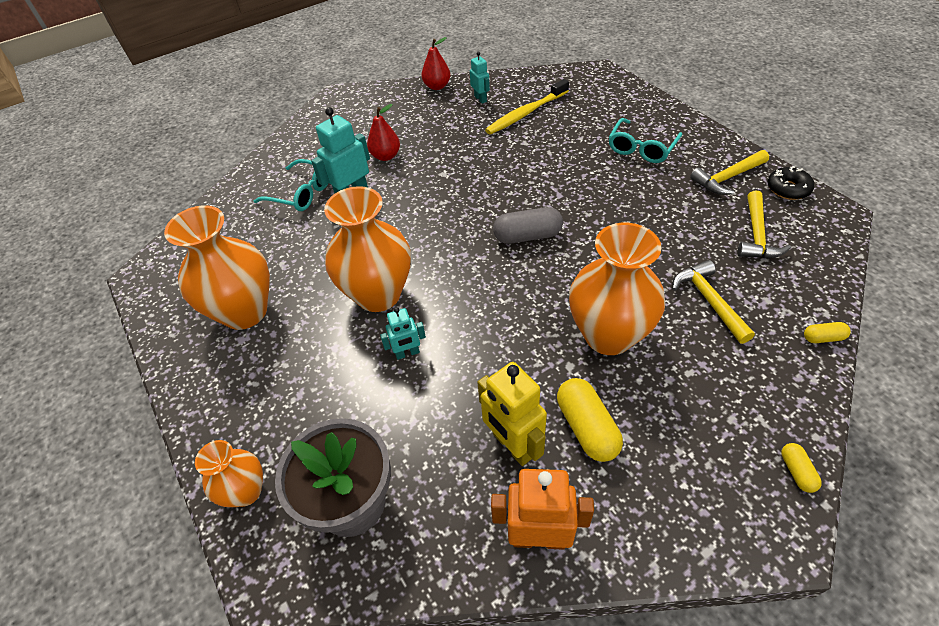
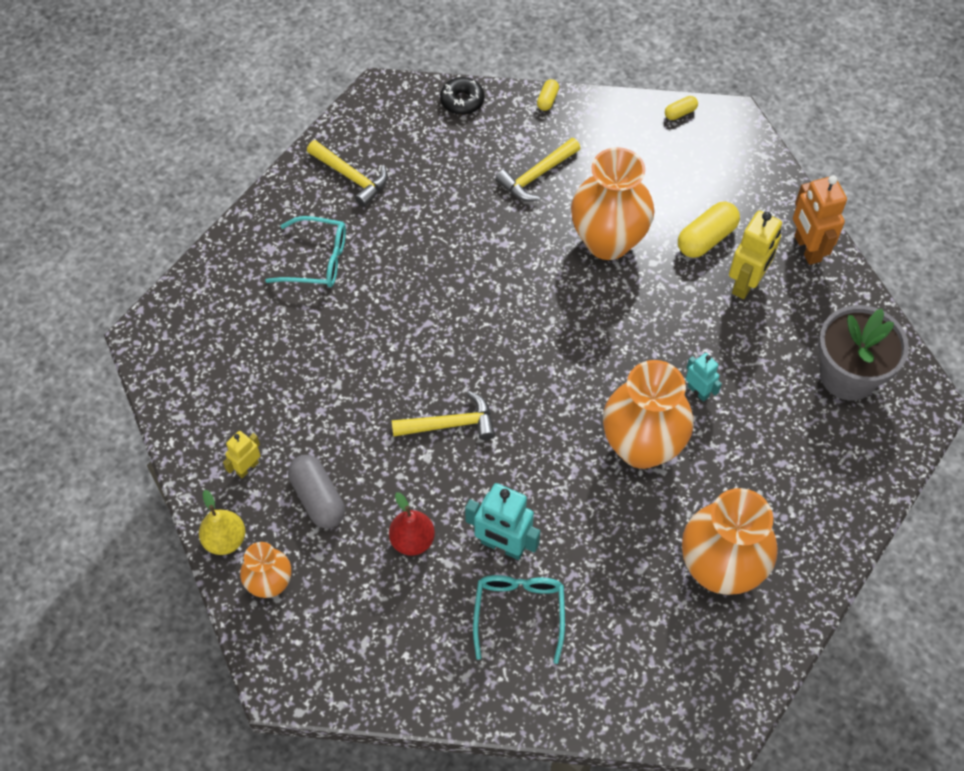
camera: 115 degrees left, 10 degrees up
orange vase [195,440,263,507] -> orange vase moved to [240,542,291,598]
red pear [421,37,450,90] -> yellow pear [199,490,245,555]
turquoise robot [470,52,490,104] -> yellow robot [223,431,261,478]
yellow toothbrush [485,79,569,135] -> none
grey capsule [493,207,563,244] -> grey capsule moved to [288,455,345,529]
yellow hammer [737,191,791,258] -> yellow hammer moved to [391,391,495,440]
black donut [767,166,814,200] -> black donut moved to [440,77,484,115]
yellow capsule [804,322,851,343] -> yellow capsule turned 45 degrees clockwise [537,79,559,111]

